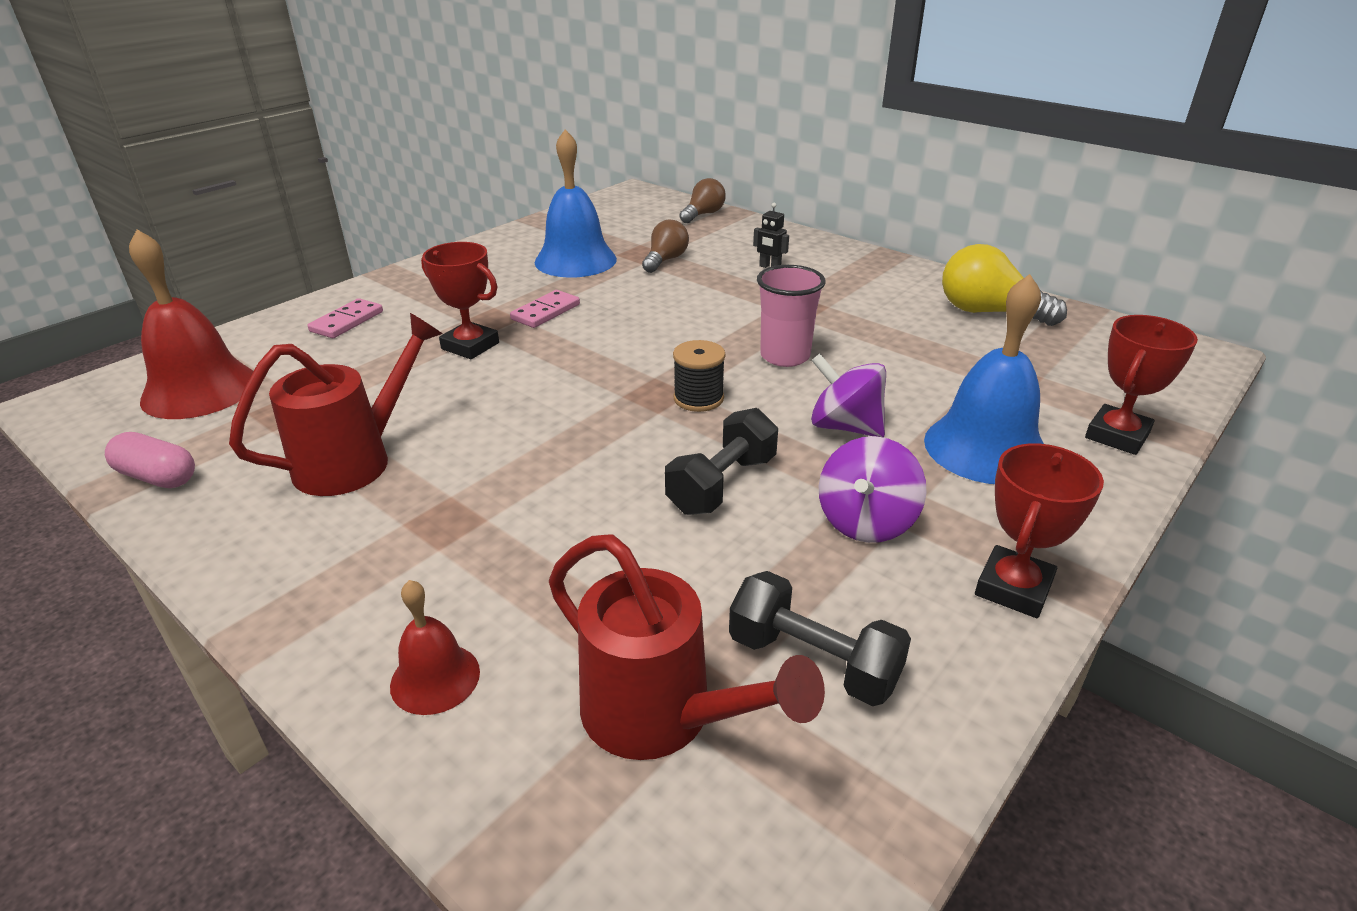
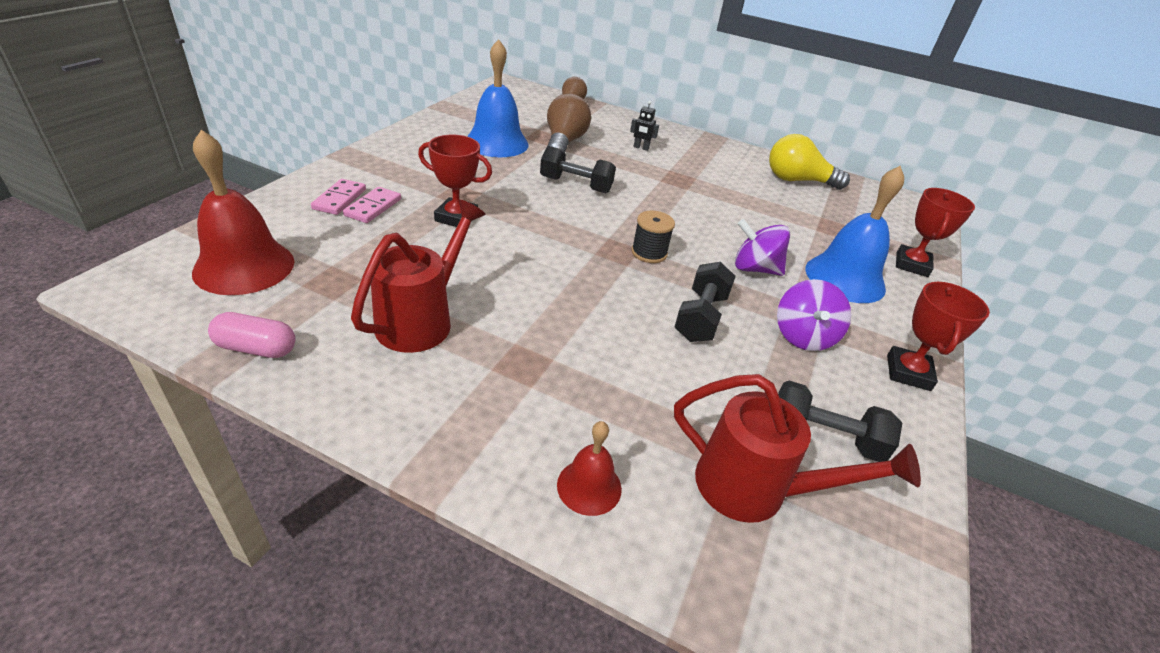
camera: 20 degrees left, 5 degrees up
pink domino [510,290,580,328] -> pink domino moved to [343,187,401,223]
brown light bulb [642,220,689,273] -> brown light bulb [547,93,591,152], size x1.55
pink cup [757,265,826,367] -> none
none -> black dumbbell [540,146,616,193]

